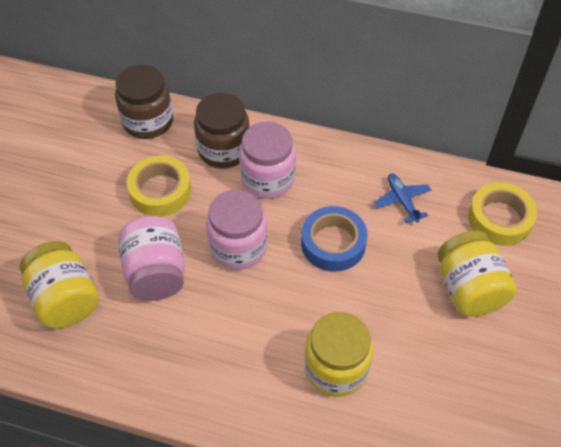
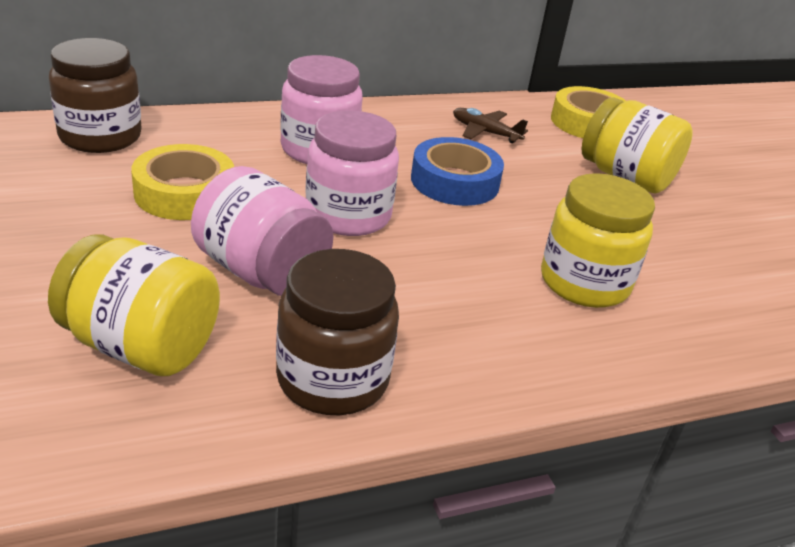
camera: 40 degrees left, 20 degrees down
brown jar [194,93,250,169] -> brown jar moved to [276,249,399,415]
blue plane [374,174,431,223] -> brown plane [453,108,528,143]

